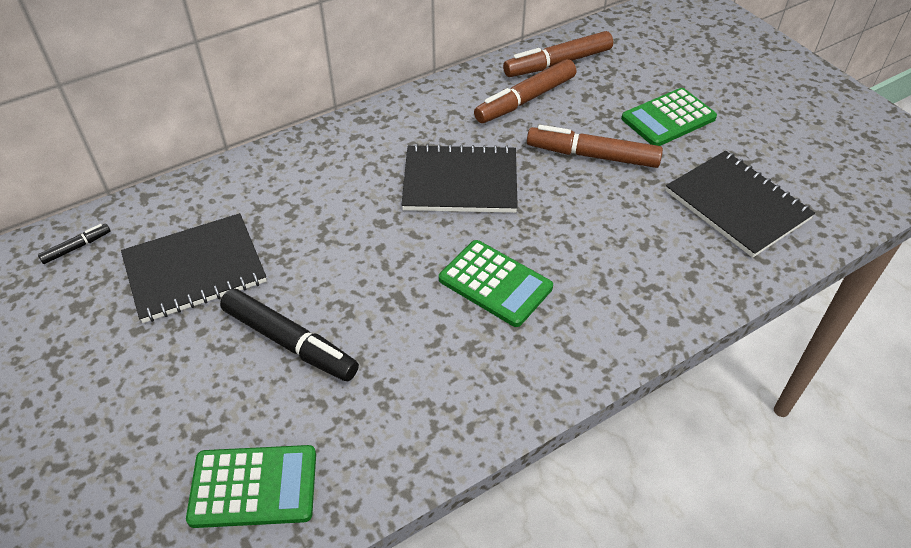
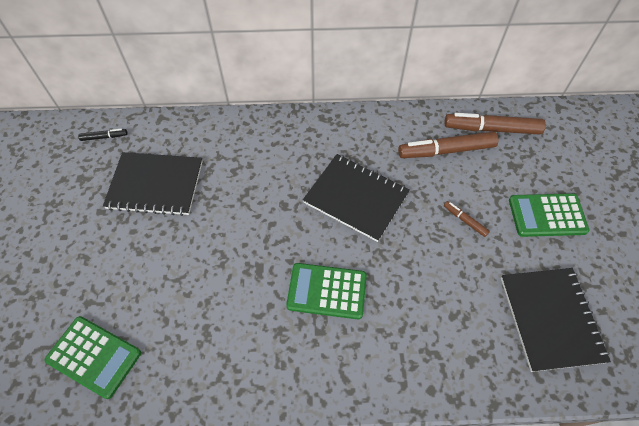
camera: 30 degrees right, 10 degrees up
black marker [220,288,359,381] -> none
green calculator [439,240,553,327] -> green calculator turned 120 degrees clockwise [286,263,367,319]
brown marker [527,125,663,168] -> brown marker [444,201,490,237], size x0.48

